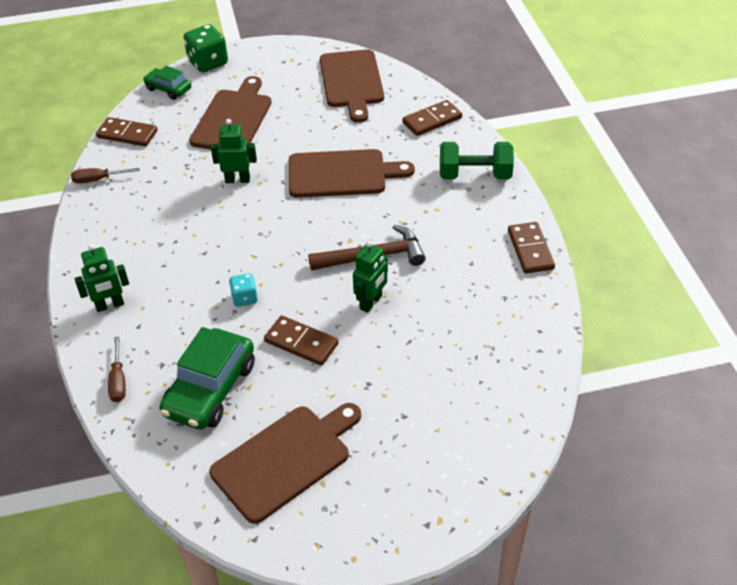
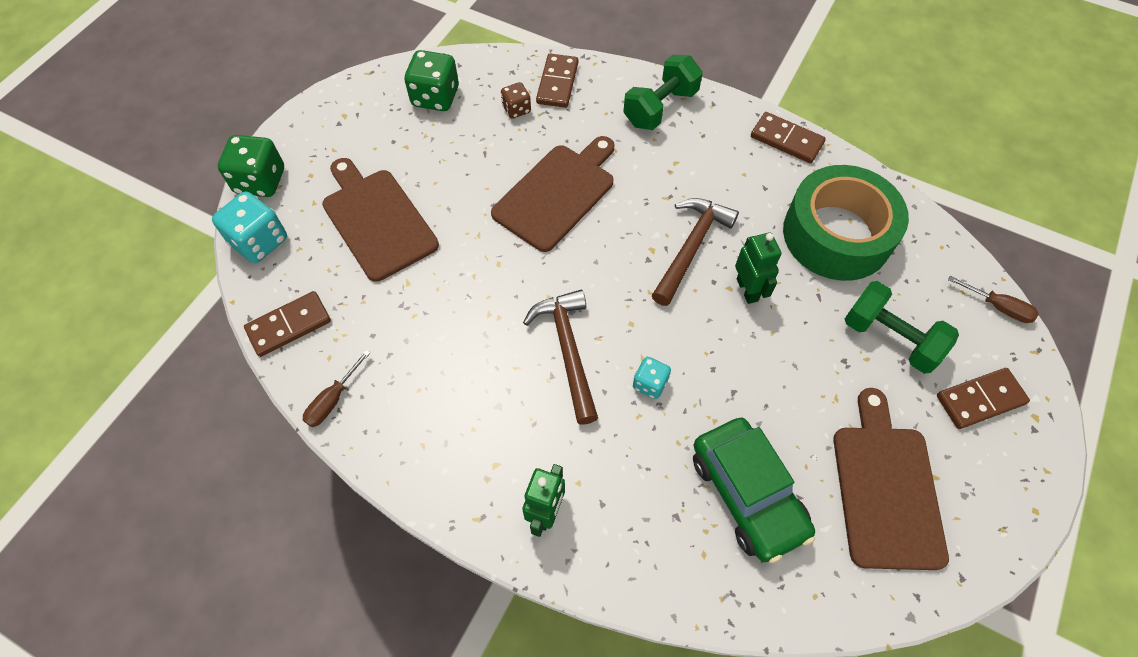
camera: 50 degrees left, 15 degrees up
brown screwdriver [108,337,126,402] -> brown screwdriver moved to [948,276,1039,323]
green car [143,66,191,100] -> turquoise dice [212,192,287,263]
green robot [211,119,257,183] -> none
brown domino [264,315,339,366] -> brown domino moved to [937,368,1030,429]
brown cutting board [320,49,384,123] -> green dice [404,50,459,111]
none -> brown dice [501,82,531,119]
none -> brown hammer [523,290,598,425]
none -> green tape [783,165,909,281]
none -> green dumbbell [845,281,959,374]

